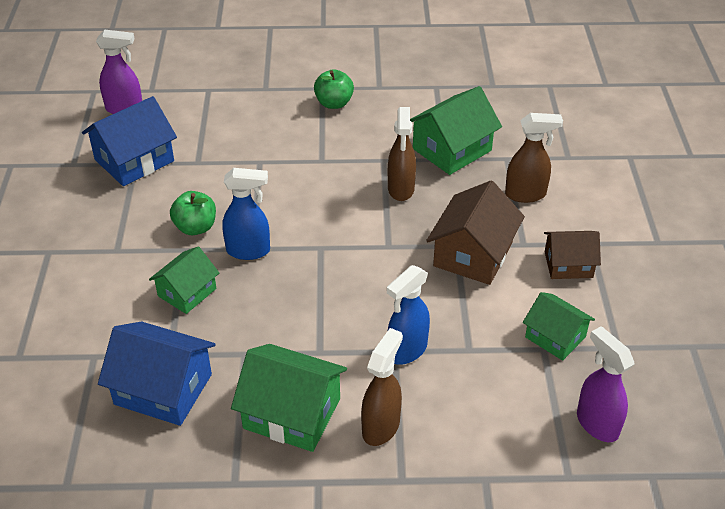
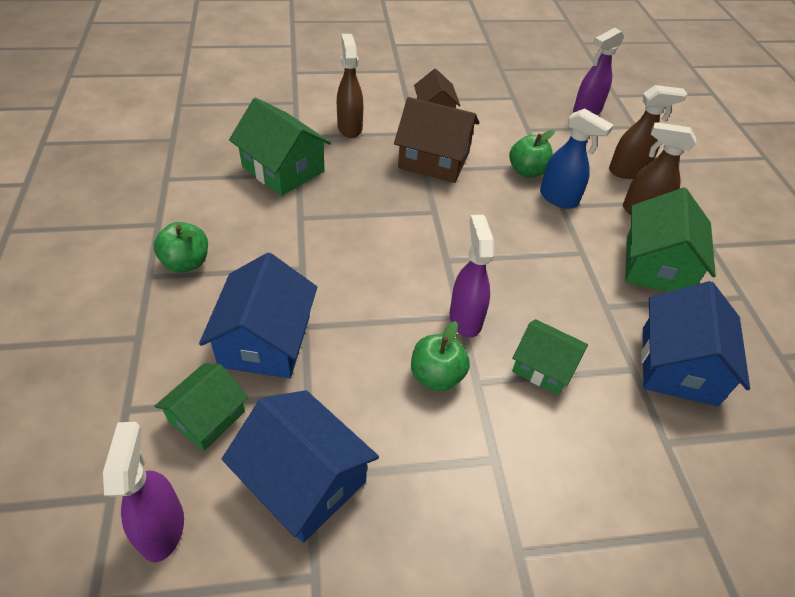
camera: 100 degrees left, 5 degrees up
blue spray bottle [222,168,270,260] -> purple spray bottle [450,215,494,338]
brown spray bottle [388,107,416,201] -> brown spray bottle moved to [609,85,687,179]
green house [523,292,595,361] -> green house moved to [154,364,248,451]
none -> blue house [199,253,317,378]
none -> green apple [509,130,555,178]

